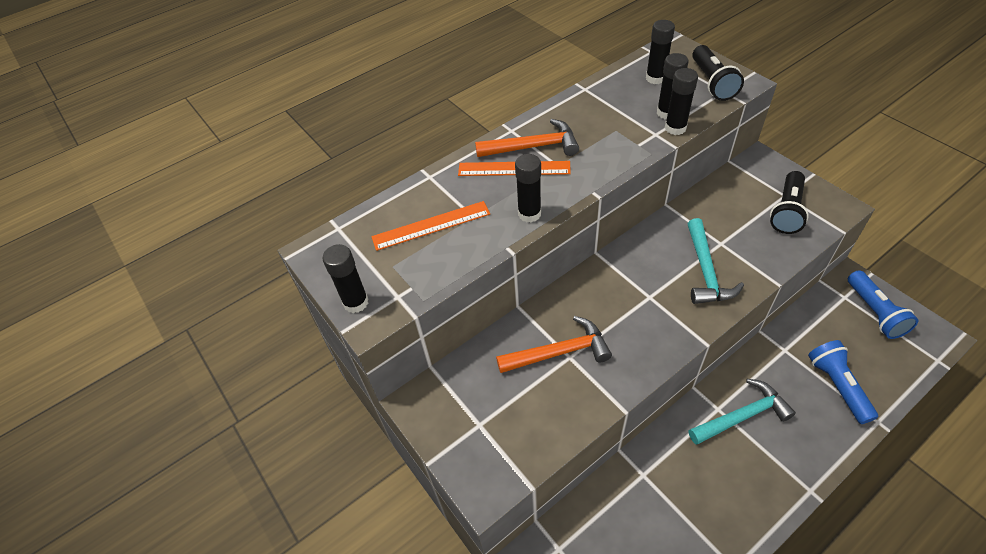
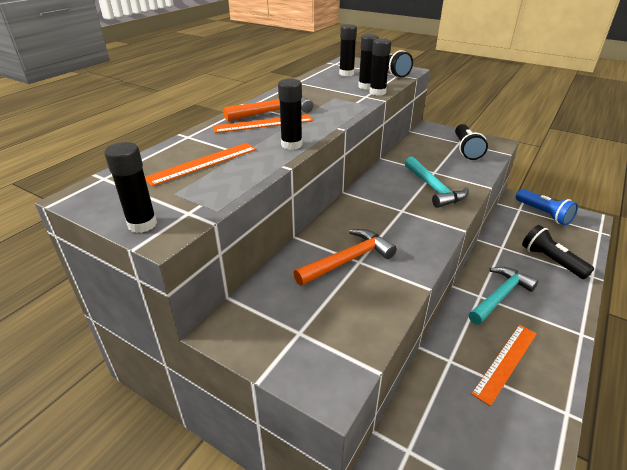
camera: 25 degrees left, 15 degrees down
blue flashlight [808,340,878,424] -> black flashlight [522,225,594,279]
none -> orange ruler [471,325,537,406]

